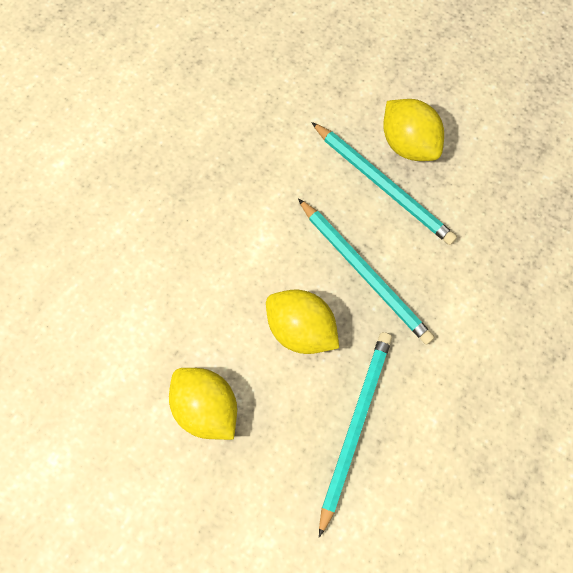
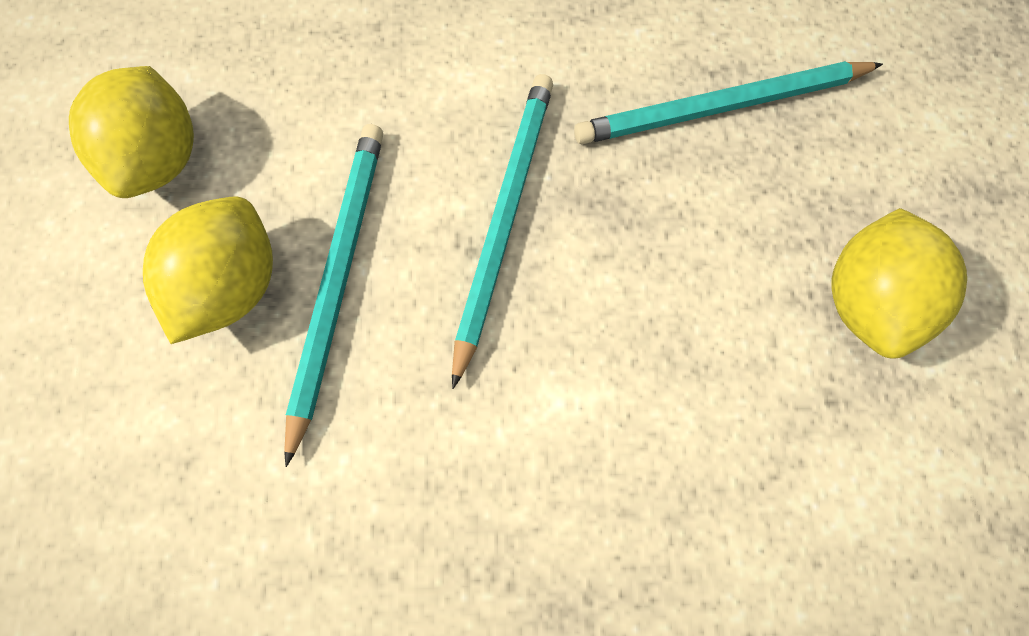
camera: 125 degrees left, 0 degrees up
yellow lemon [266,290,339,354] -> yellow lemon moved to [69,66,194,198]

